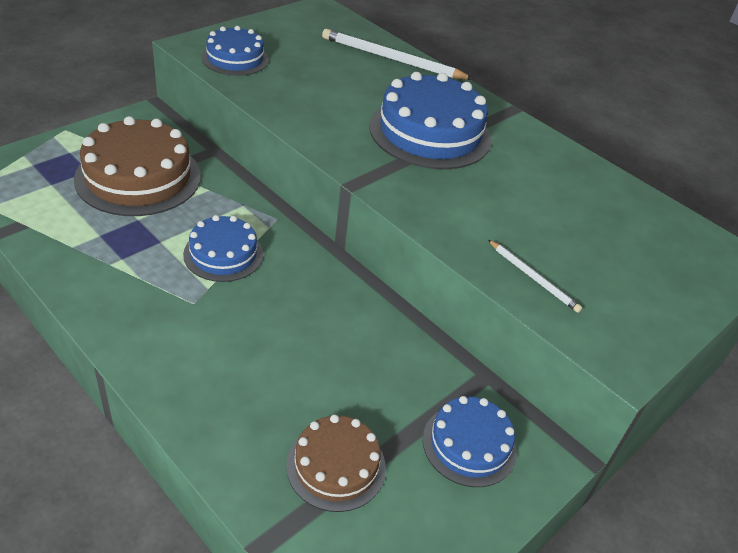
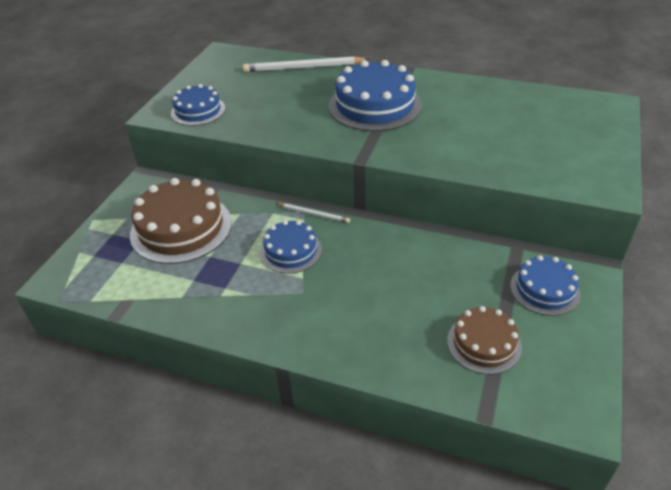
camera: 20 degrees left, 0 degrees up
white pencil [488,240,582,313] -> white pencil moved to [276,203,350,223]

